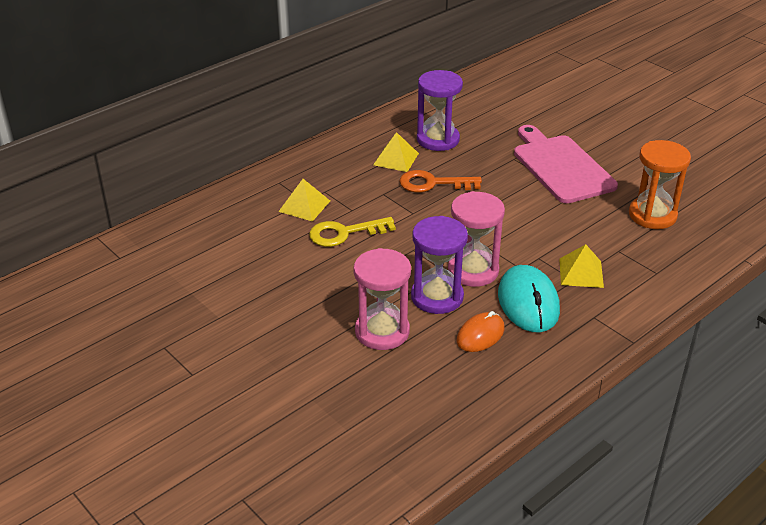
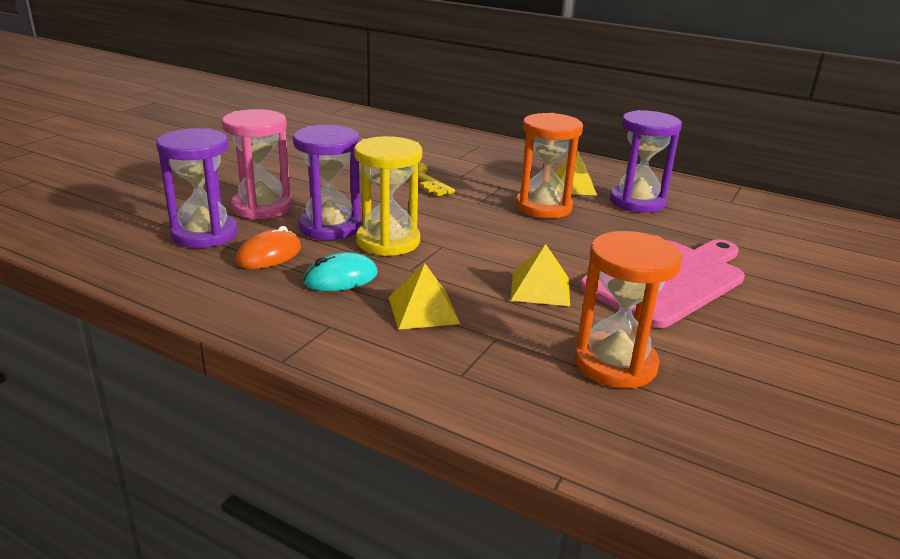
camera: 70 degrees right, 10 degrees down
yellow pyramid [278,179,330,222] -> yellow pyramid moved to [511,244,570,306]
orange key [399,170,482,192] -> orange hourglass [516,113,583,218]
pink hourglass [448,191,505,287] -> yellow hourglass [354,136,422,256]
orange mouse [457,311,505,352] -> orange mouse turned 75 degrees counterclockwise [236,226,301,269]
turquoise mouse [498,265,560,333] -> turquoise mouse [303,252,378,291], size x0.63
none -> purple hourglass [156,128,238,248]

